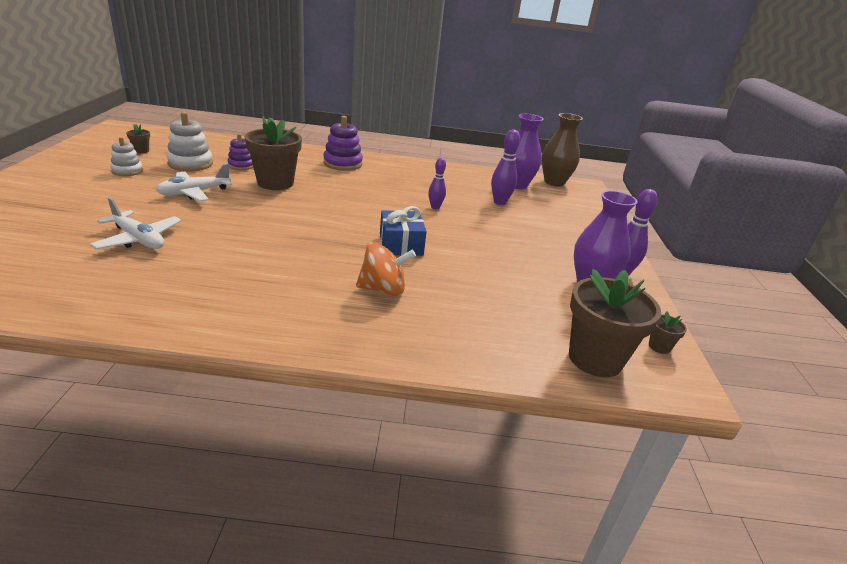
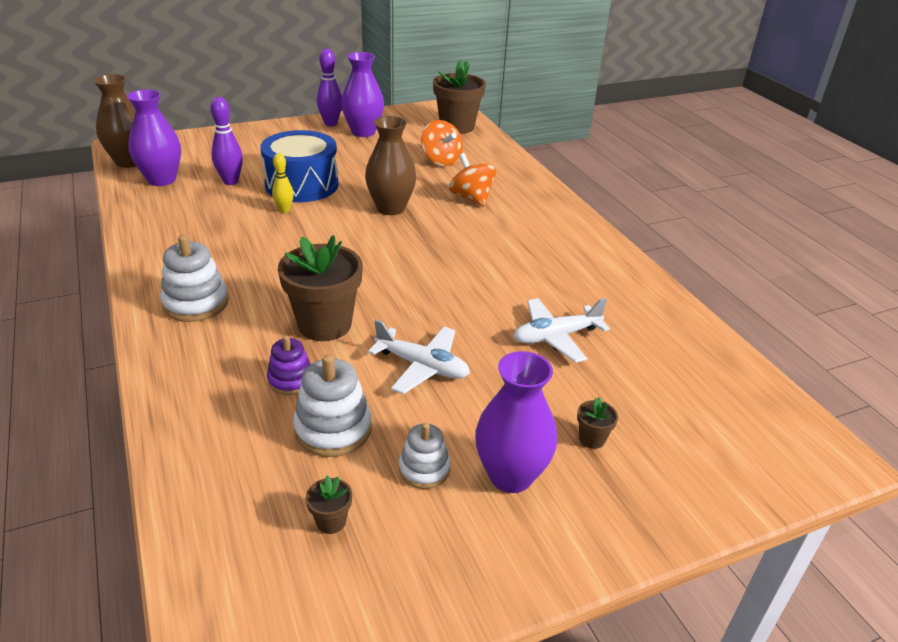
camera: 115 degrees left, 5 degrees up
white plane [90,197,182,249] -> white plane turned 120 degrees counterclockwise [513,298,610,363]
purple stacking toy [323,116,363,171] -> white stacking toy [160,235,229,322]
blue gift [380,206,427,256] -> brown vase [365,116,416,215]
purple bowling pin [428,158,446,209] -> yellow bowling pin [272,153,294,213]
brown flower pot [649,311,687,354] -> brown flower pot moved to [577,397,618,449]
none -> blue drum [260,130,339,202]
none -> orange spinning top [421,120,463,166]
none -> purple vase [475,351,557,493]

